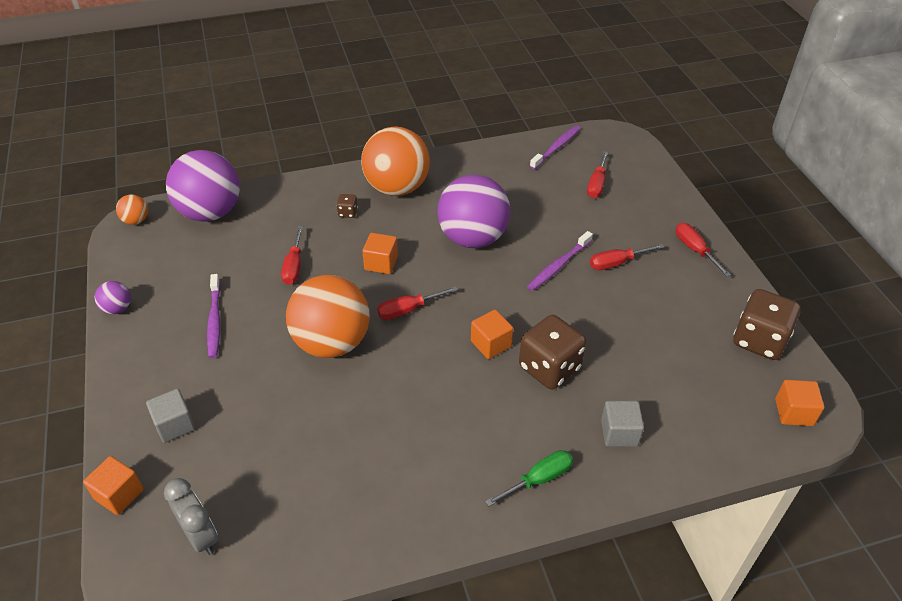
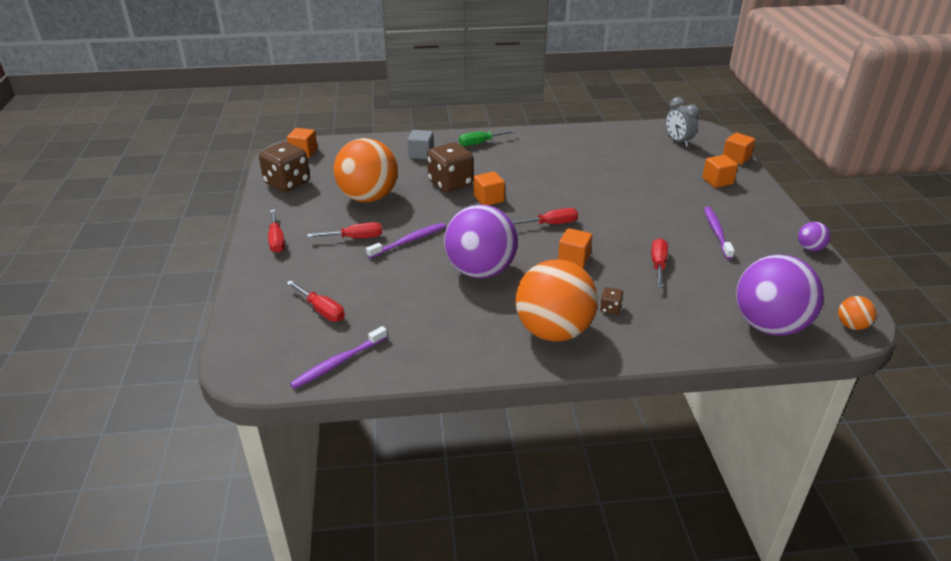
camera: 170 degrees left, 10 degrees down
grey cube [146,389,195,443] -> orange cube [702,155,738,188]
orange ball [286,275,370,358] -> orange ball moved to [334,138,398,202]
red screwdriver [587,151,608,198] -> red screwdriver turned 105 degrees clockwise [287,280,345,322]

